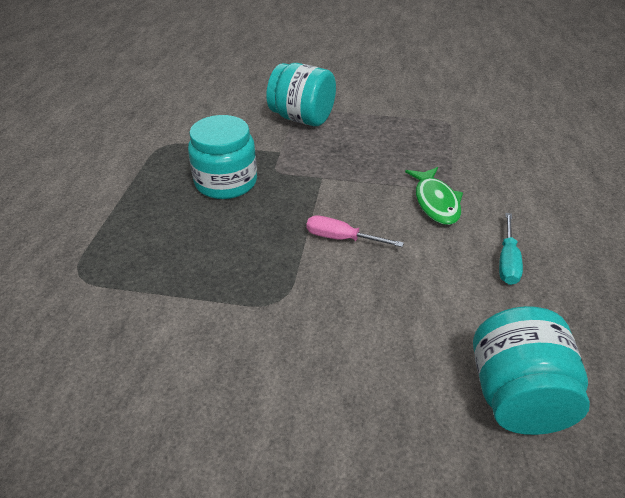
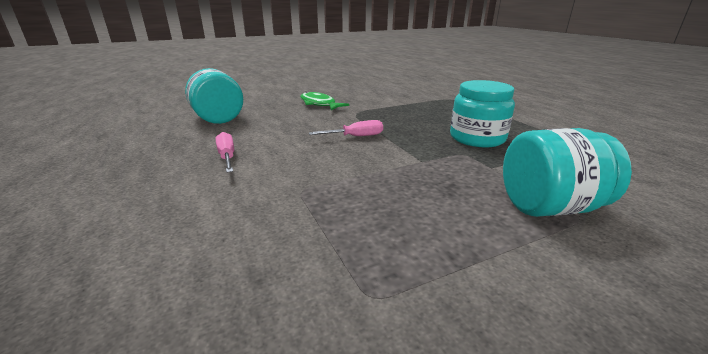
camera: 145 degrees right, 15 degrees down
green fish [405,167,463,225] -> green fish moved to [300,92,349,110]
turquoise screwdriver [499,213,523,285] -> pink screwdriver [216,132,234,173]

